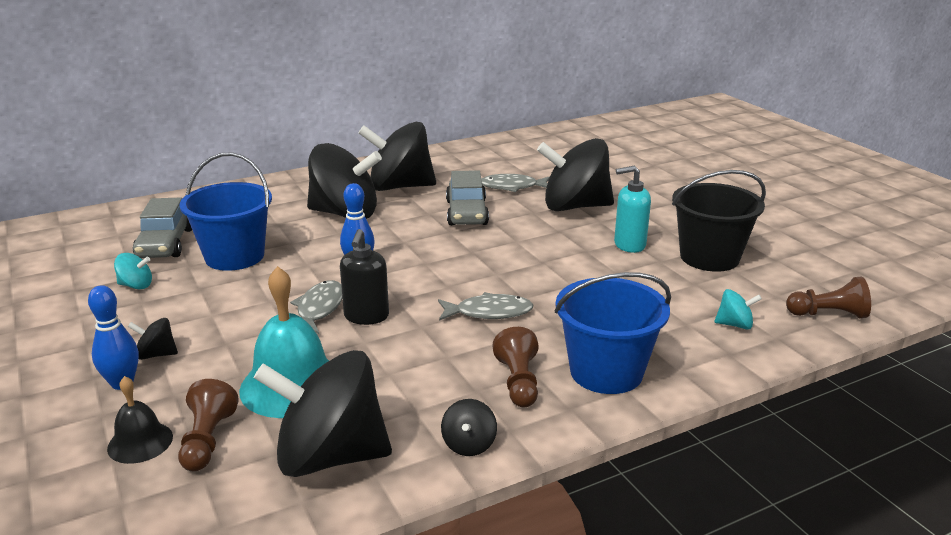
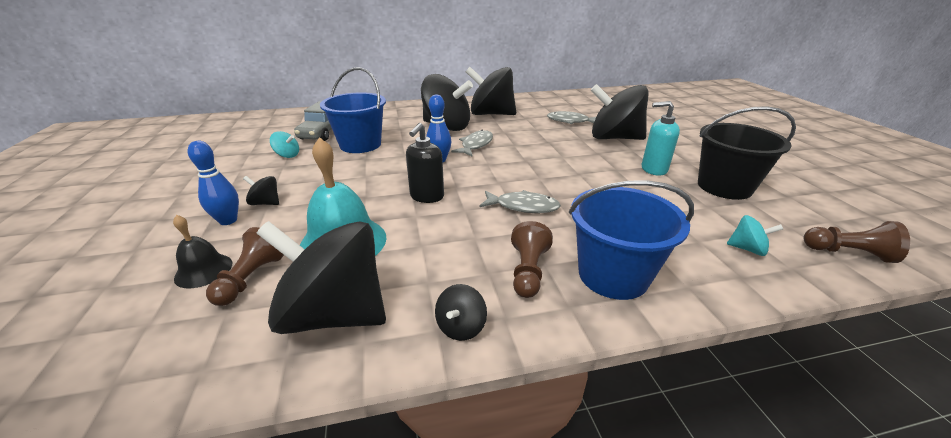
camera: 15 degrees right, 5 degrees up
grey fish [290,280,342,334] -> grey fish moved to [451,130,493,157]
grey car [446,170,489,226] -> none

